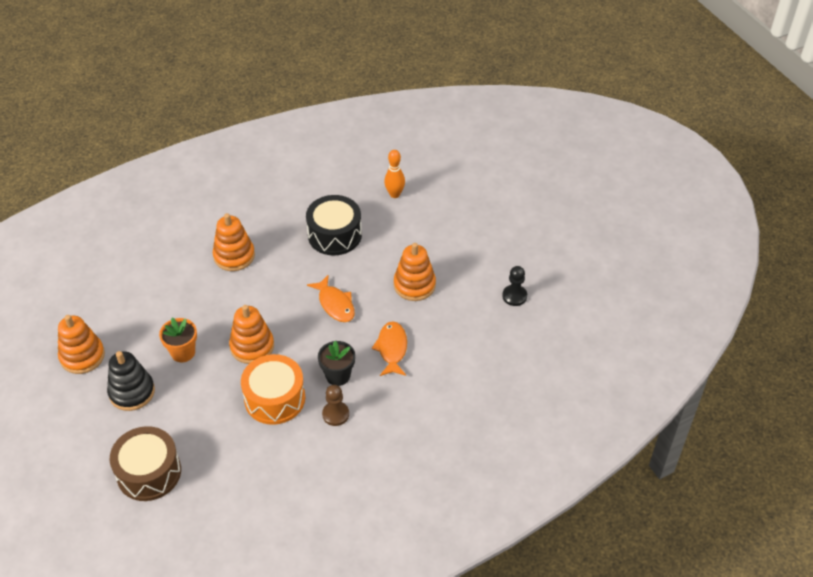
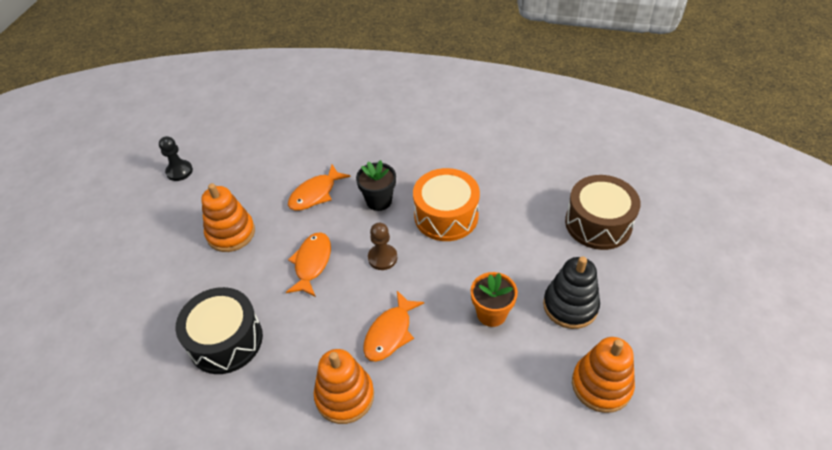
camera: 135 degrees left, 0 degrees up
orange stacking toy [229,305,274,364] -> none
brown pawn [322,385,349,426] -> brown pawn moved to [368,223,397,270]
orange bowling pin [384,150,405,198] -> none
none -> orange fish [363,291,424,362]

